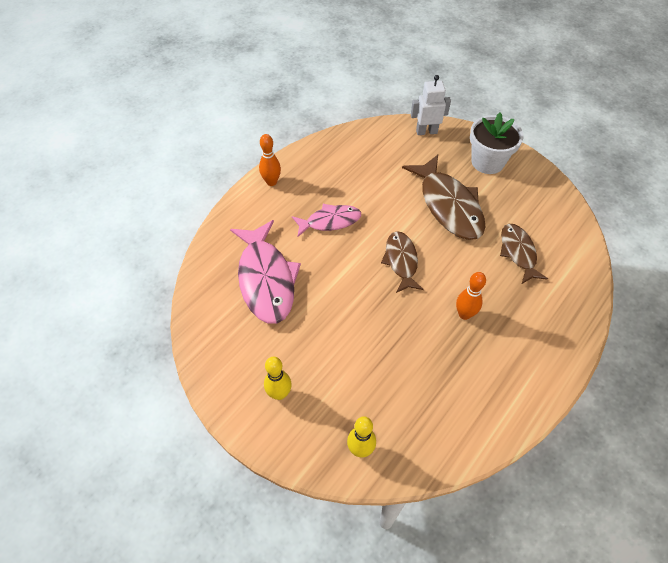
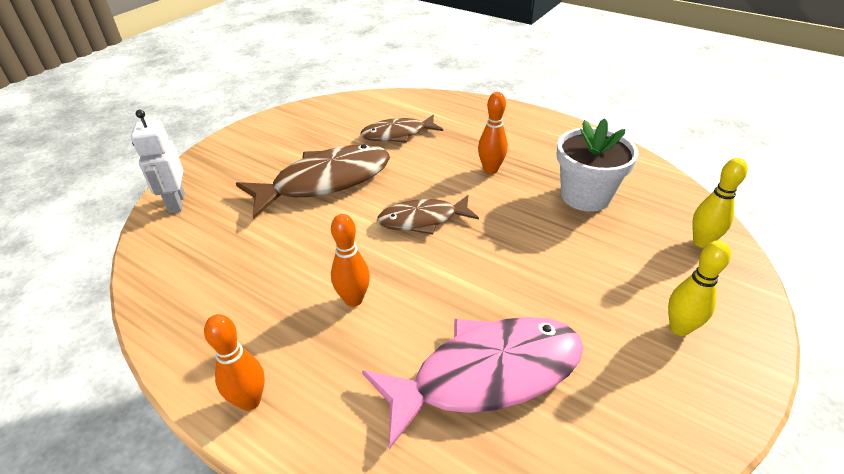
camera: 95 degrees left, 15 degrees down
pink fish [292,204,361,237] -> orange bowling pin [331,214,370,307]
white flower pot [470,113,523,174] -> white flower pot moved to [556,118,639,212]

